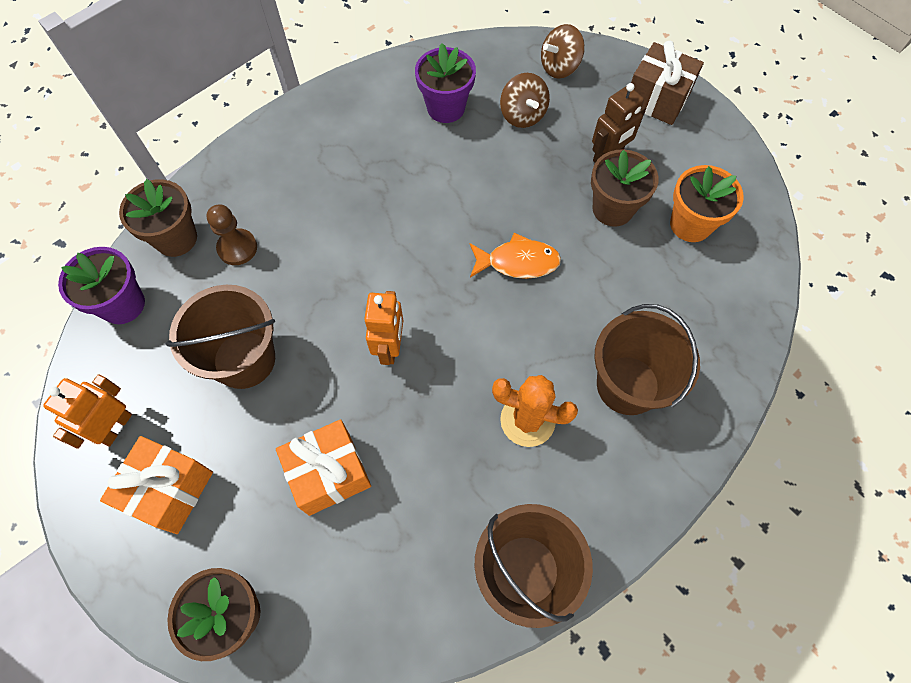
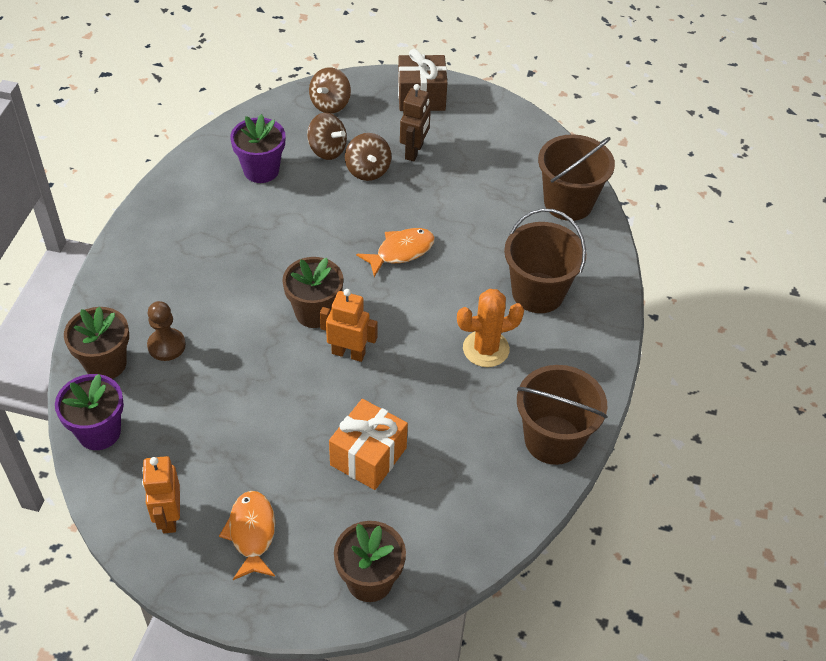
camera: 35 degrees left, 15 degrees down
orange gift [100,436,213,534] -> orange fish [219,491,275,580]
brown bucket [165,285,275,389] -> brown bucket moved to [538,134,615,221]
orange robot [364,291,403,365] -> orange robot turned 45 degrees counterclockwise [320,289,378,362]
brown flower pot [591,149,659,227] -> brown flower pot moved to [282,257,343,328]
orange flower pot [670,165,744,242] -> none
none -> brown spinning top [345,133,391,181]

